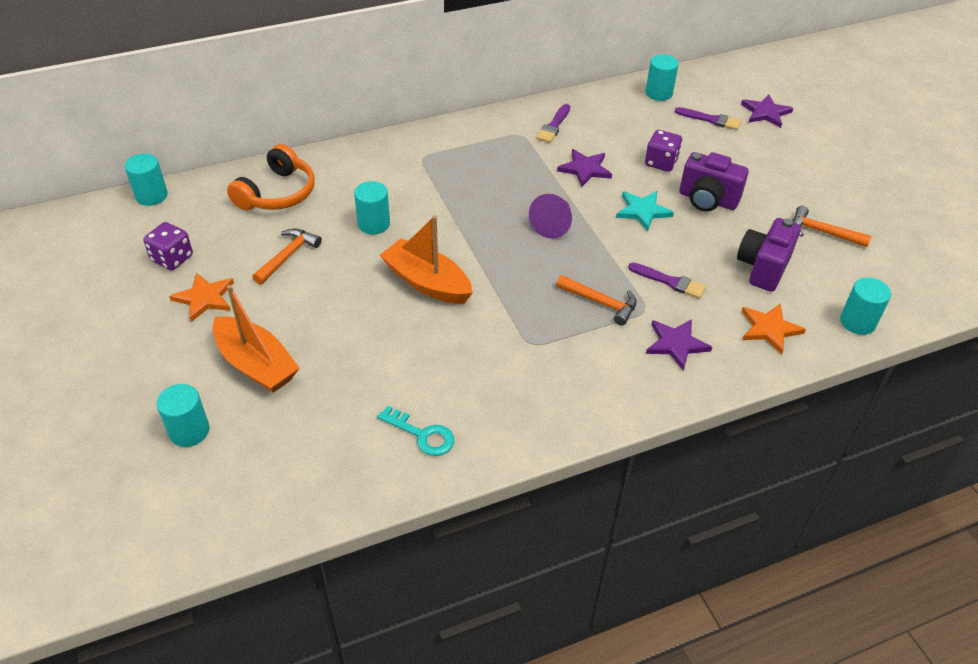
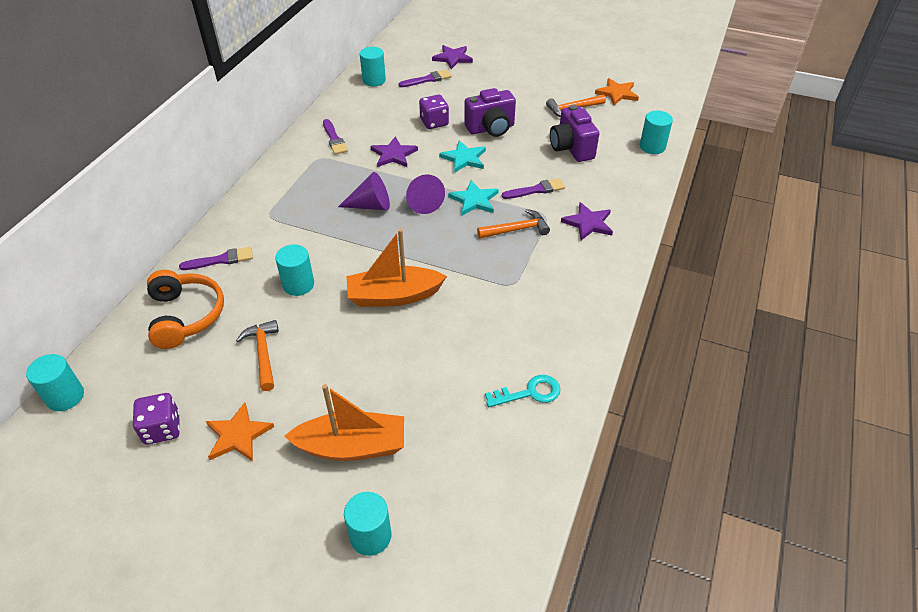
camera: 45 degrees left, 0 degrees up
orange star [741,303,806,354] -> orange star moved to [595,78,639,105]
none -> purple brush [179,247,253,270]
none -> purple cone [338,172,390,210]
none -> turquoise star [448,180,499,215]

